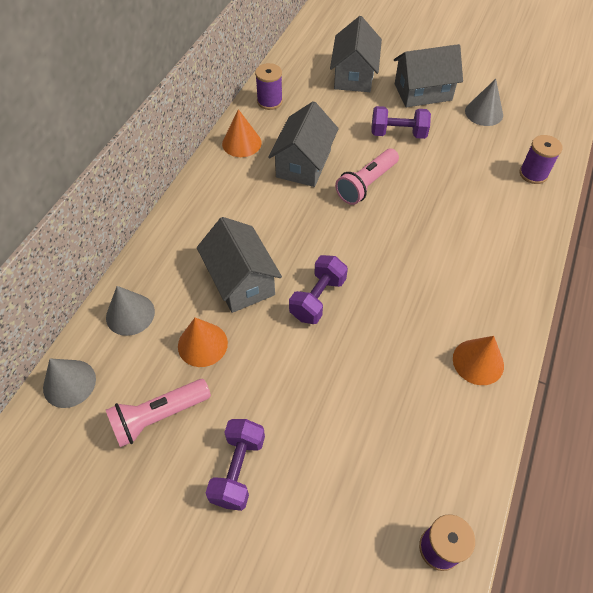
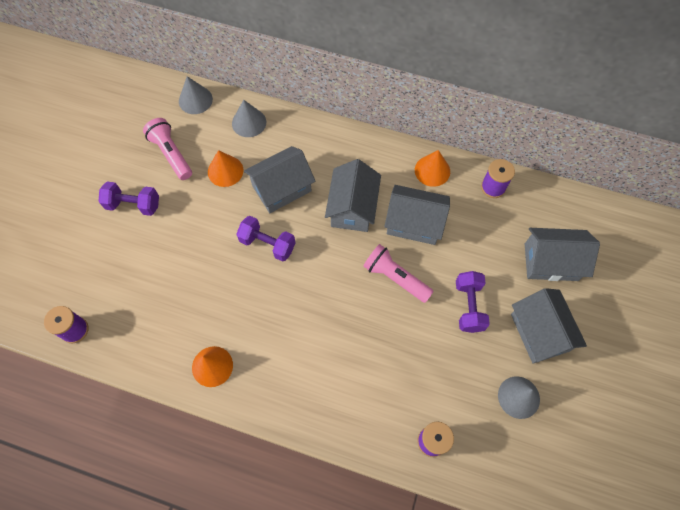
camera: 85 degrees right, 10 degrees up
none -> grey house [325,159,381,232]

